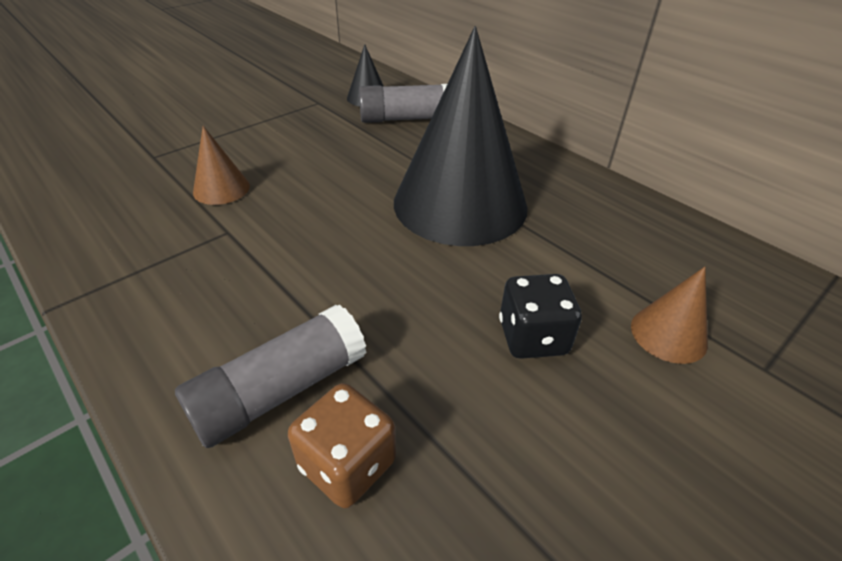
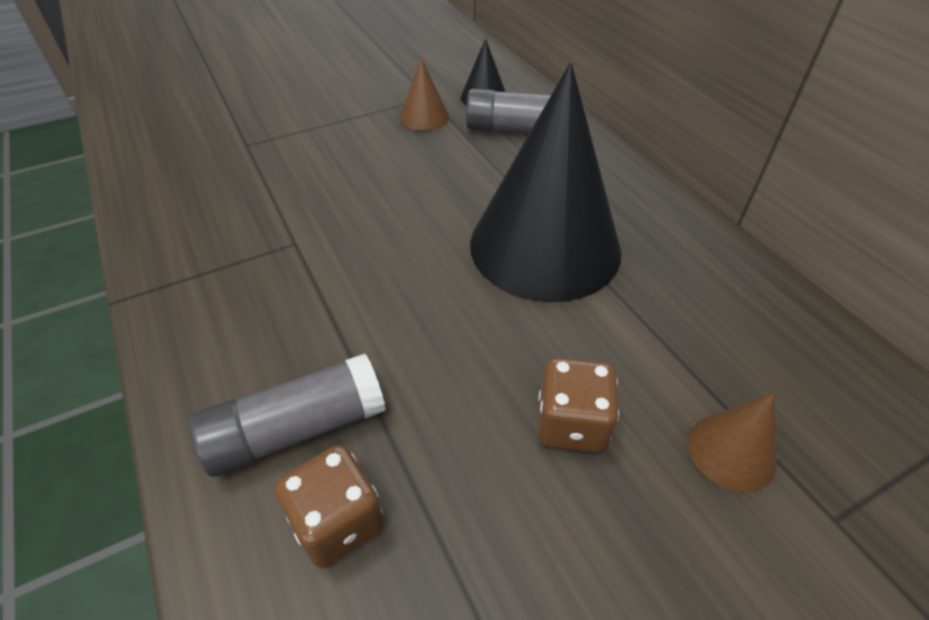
camera: 15 degrees right, 5 degrees up
brown cone [193,126,250,205] -> brown cone moved to [400,57,449,131]
black dice [499,274,582,359] -> brown dice [538,358,619,453]

